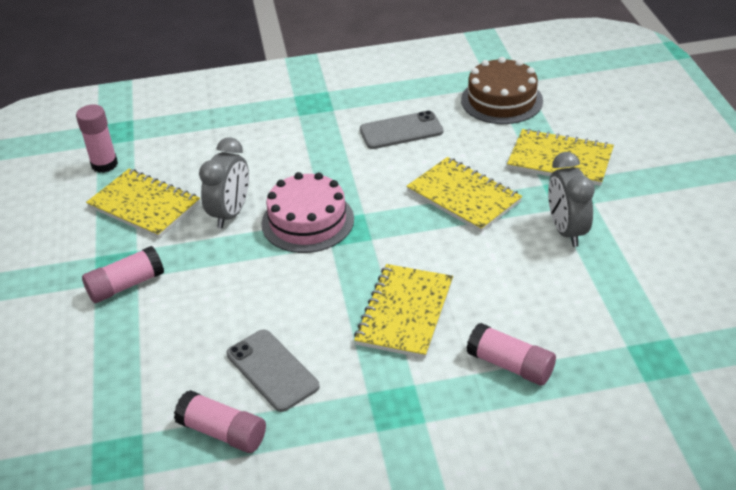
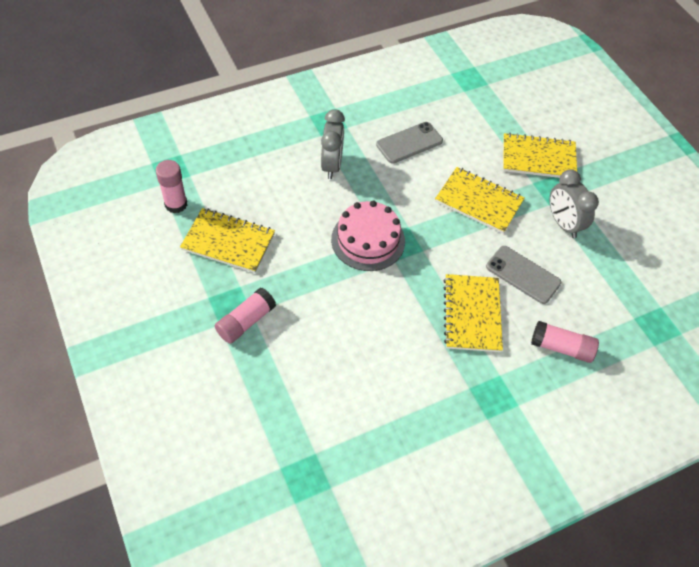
camera: 20 degrees left, 15 degrees up
pink glue stick [174,390,266,453] -> none
grey clock [199,137,249,229] -> grey clock moved to [321,109,345,179]
grey phone [226,329,320,412] -> grey phone moved to [486,246,561,304]
brown cake [461,57,543,124] -> none

